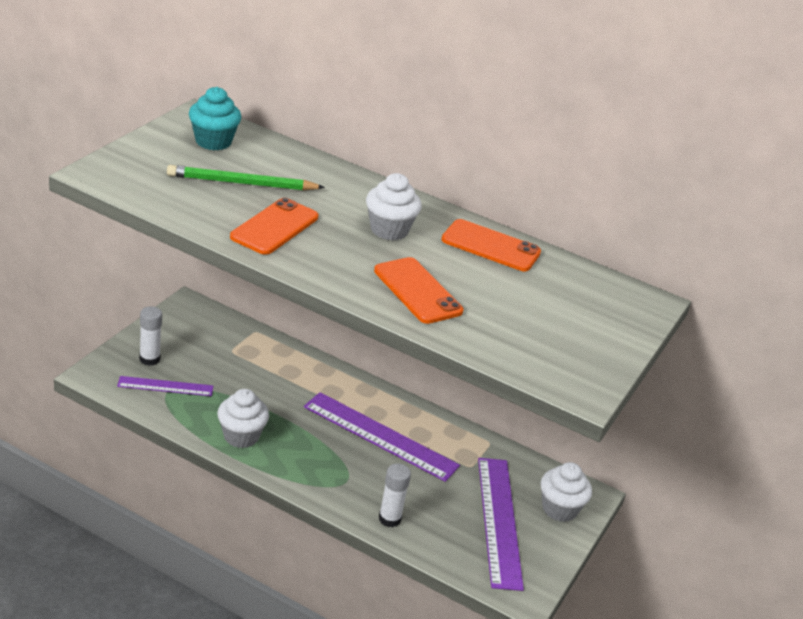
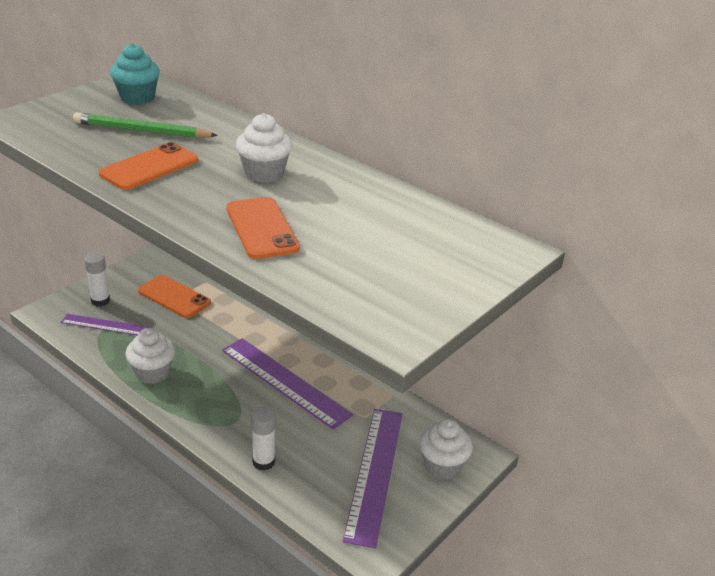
camera: 15 degrees right, 0 degrees up
orange phone [441,219,541,271] -> orange phone moved to [138,275,211,318]

